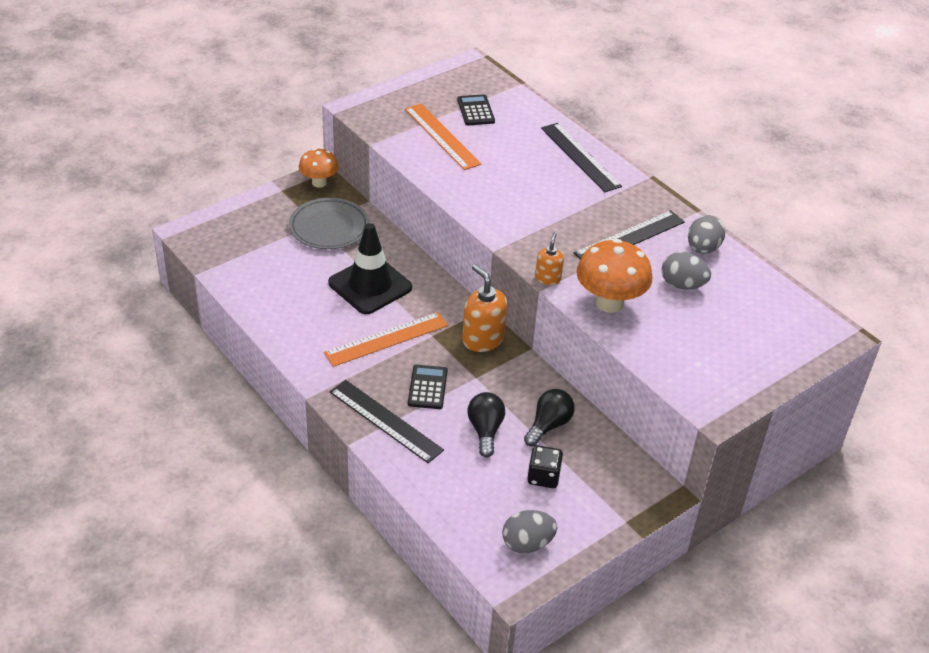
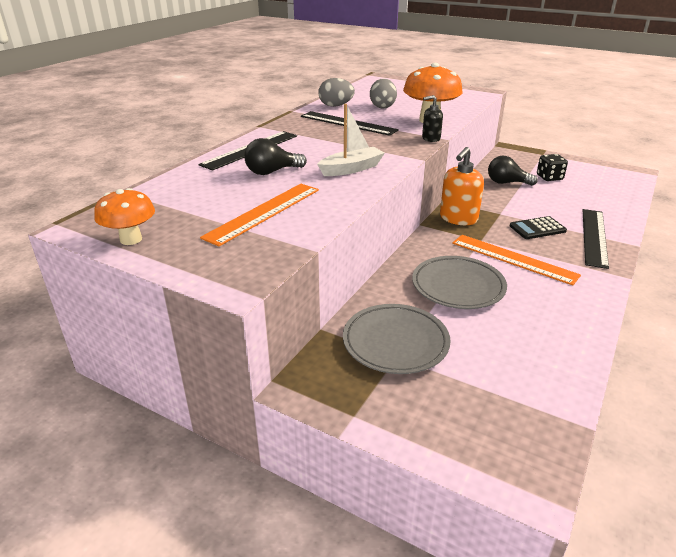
camera: 110 degrees left, 10 degrees down
orange mushroom [299,148,339,188] -> orange mushroom moved to [94,188,155,245]
black traffic cone [328,223,412,314] -> grey plate [412,256,507,309]
black calculator [457,94,495,126] -> none
black light bulb [467,392,505,457] -> black light bulb moved to [244,138,307,175]
grey egg [502,510,557,553] -> none
orange soap dispenser [535,232,564,285] -> black soap dispenser [422,95,443,142]
none -> white boat [317,104,385,176]

